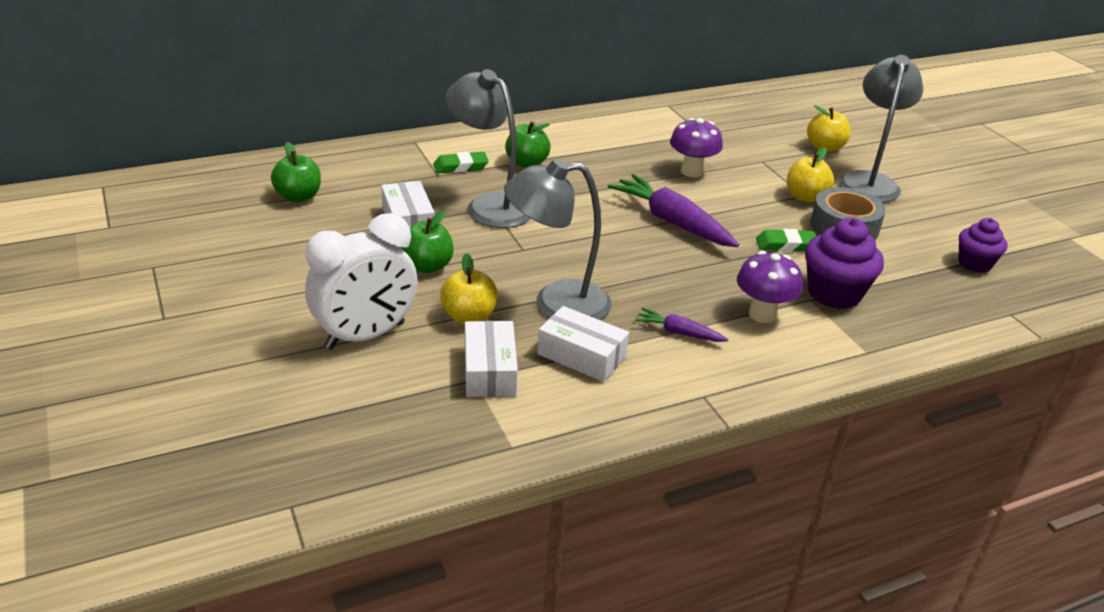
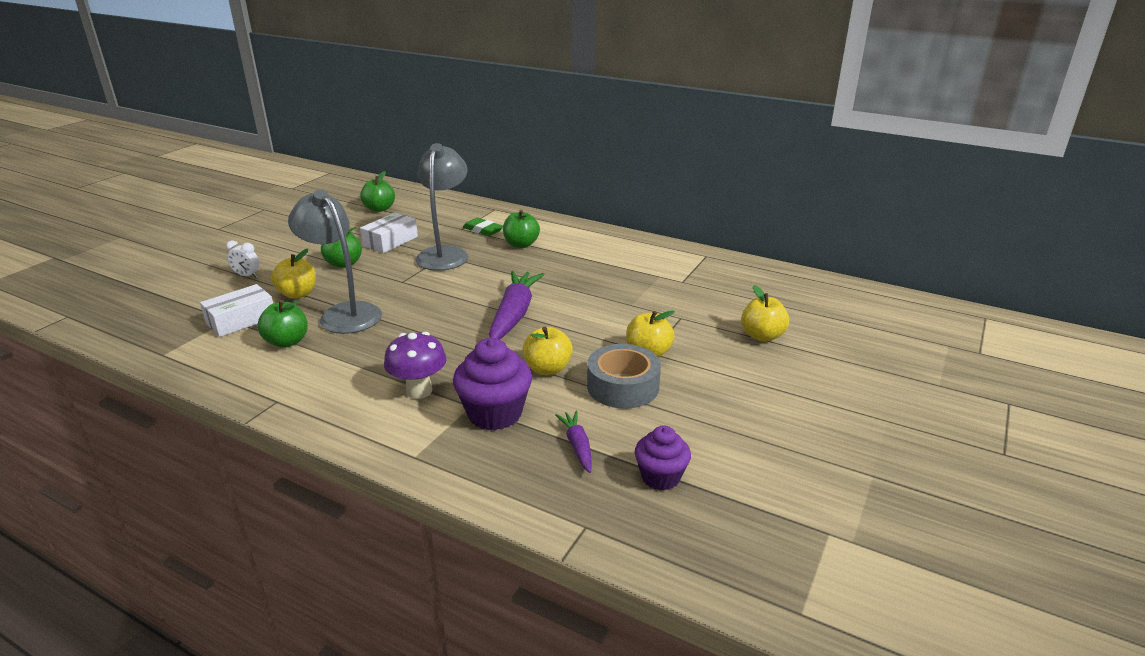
camera: 55 degrees right, 5 degrees down
white clock [305,213,418,349] -> white clock [226,241,259,278], size x0.42
white box [537,306,629,382] -> green apple [257,300,308,348]
purple carrot [635,308,729,342] -> purple carrot moved to [555,411,592,473]
purple mushroom [670,118,723,177] -> none
green eraser [756,229,816,252] -> yellow apple [523,327,573,375]
grey lamp [839,55,923,203] -> none

